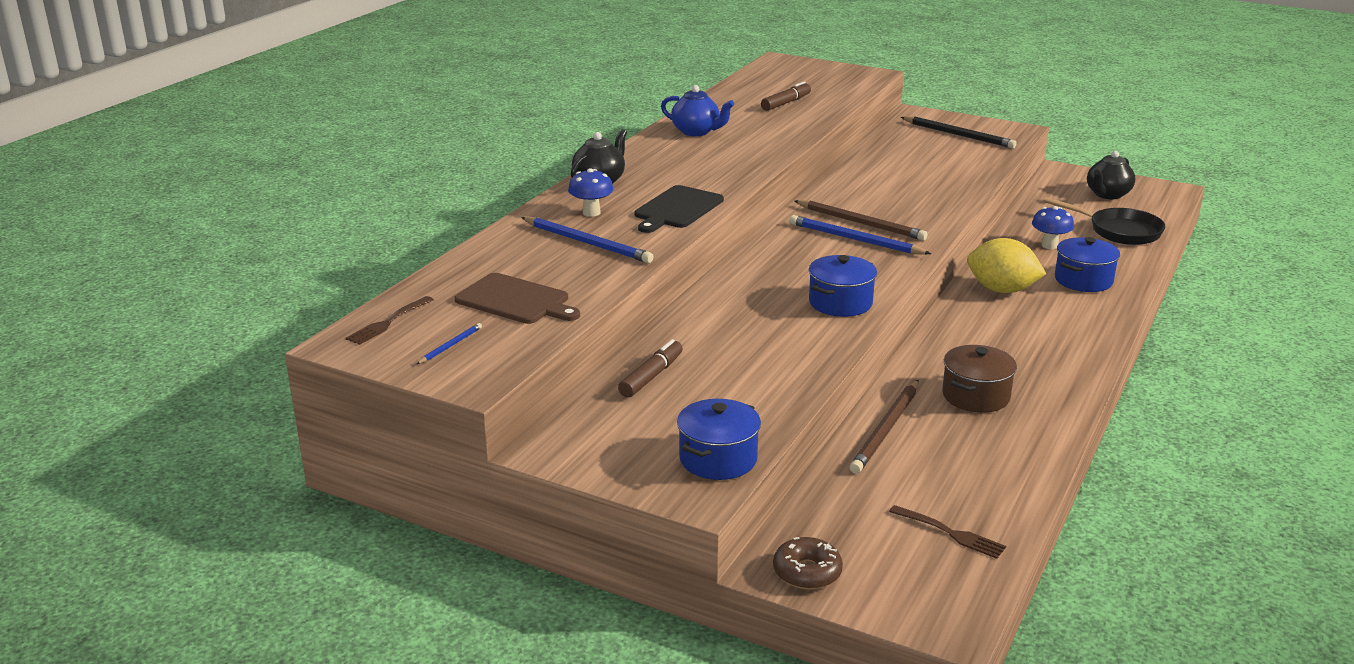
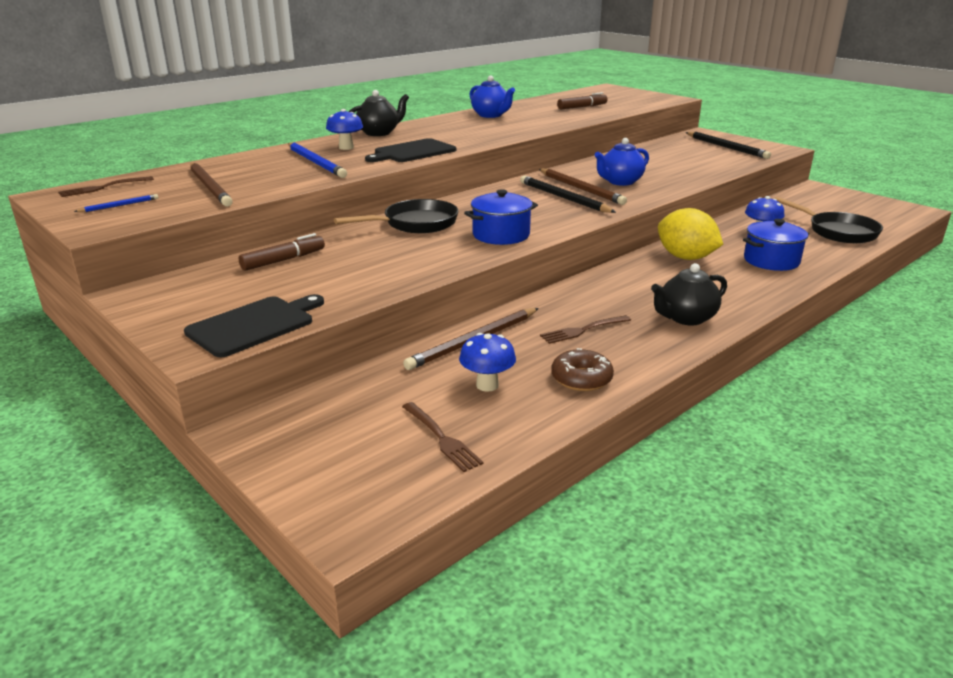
camera: 20 degrees right, 0 degrees up
brown cutting board [454,273,580,324] -> brown pencil [190,163,233,207]
blue pot [677,399,761,480] -> black cutting board [184,294,324,357]
brown donut [773,537,843,590] -> brown donut moved to [551,348,614,391]
blue pencil [790,215,931,255] -> black pencil [520,176,616,213]
brown pot [942,345,1017,413] -> brown fork [540,315,631,344]
black teapot [1087,151,1135,199] -> black teapot moved to [651,263,727,325]
none -> black pan [334,199,459,233]
none -> blue mushroom [459,333,516,392]
none -> blue teapot [595,138,649,186]

